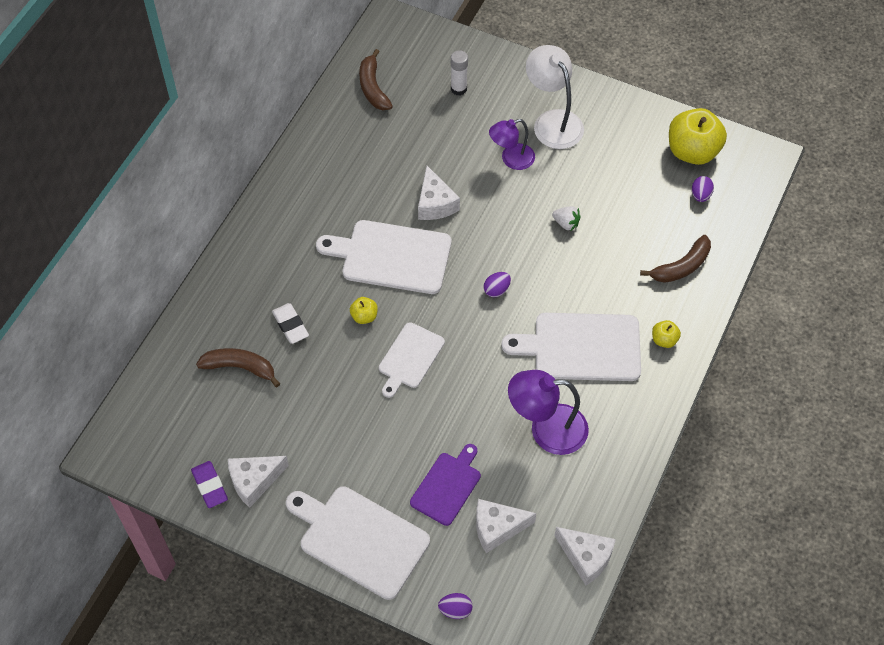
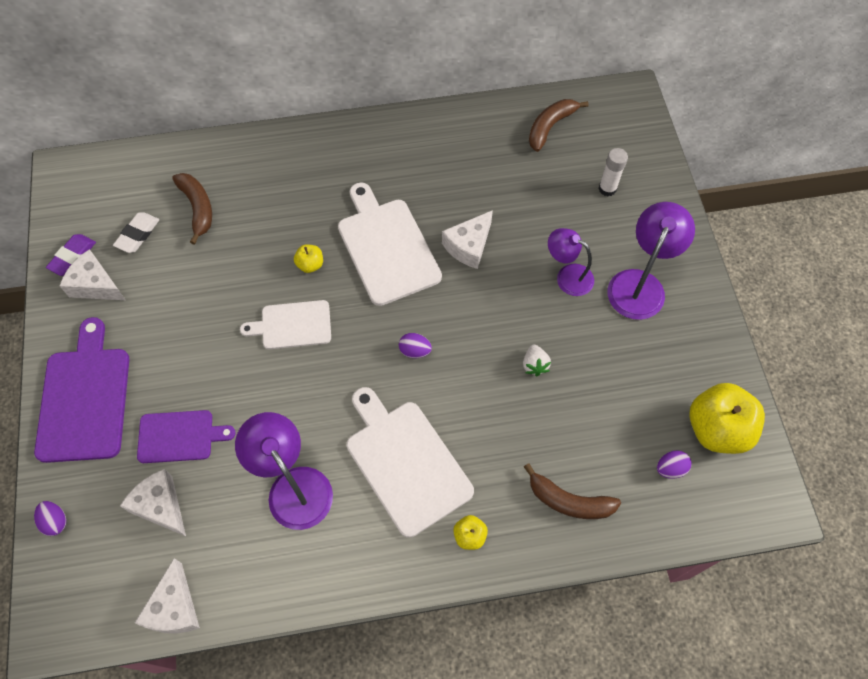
camera: 55 degrees right, 5 degrees up
white eraser [272,303,309,344] -> white eraser moved to [113,212,159,253]
white cutting board [286,486,430,600] -> purple cutting board [34,317,129,463]
white lamp [526,45,584,149] -> purple lamp [607,202,695,320]

